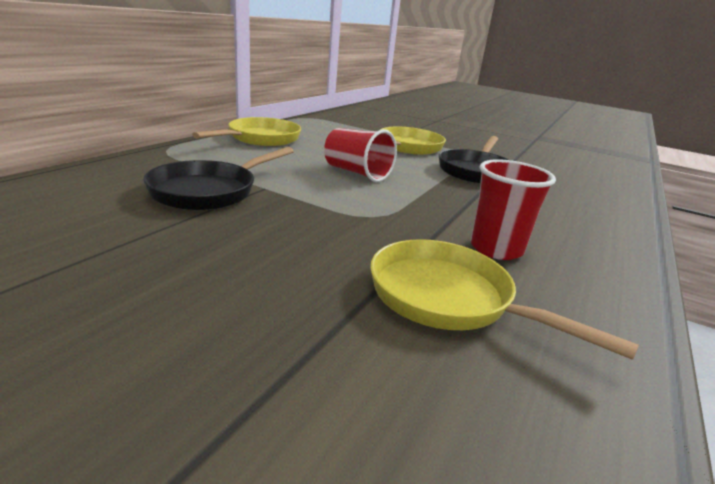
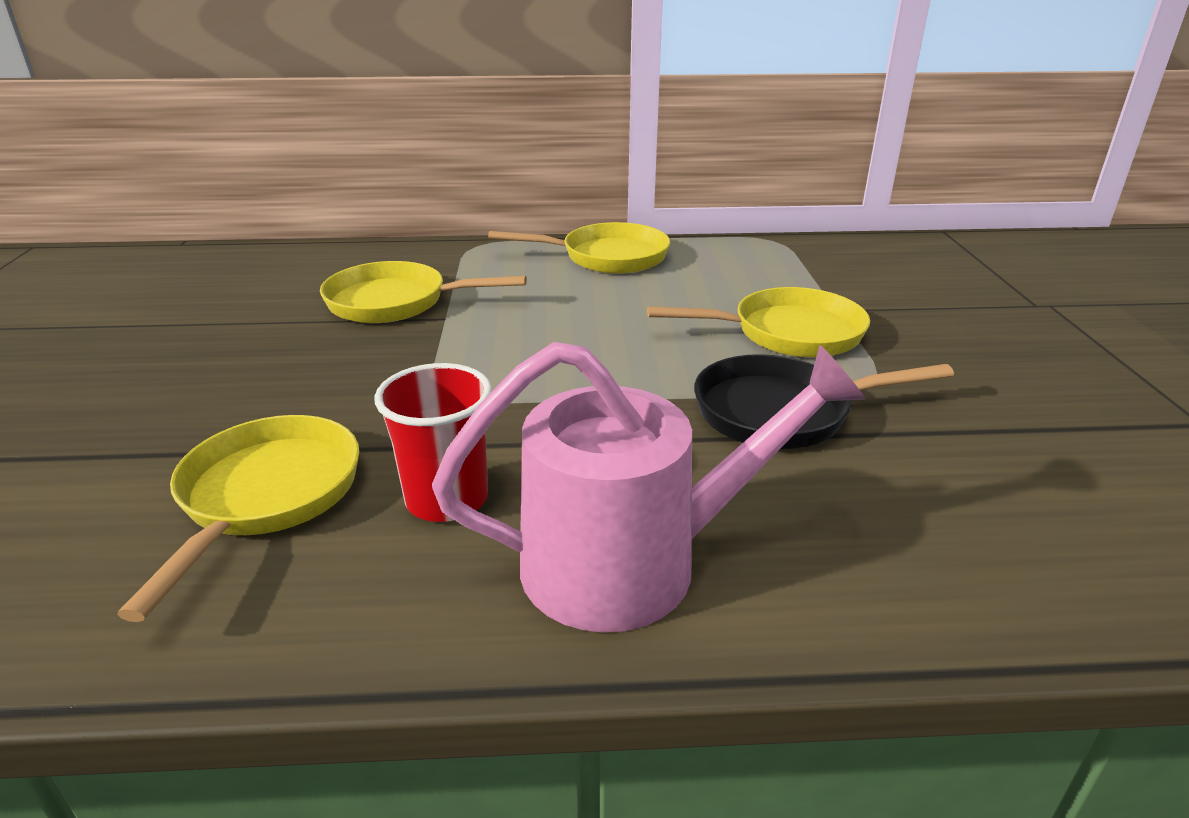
camera: 60 degrees right, 5 degrees up
black pan [143,147,294,210] -> yellow pan [320,261,527,323]
red cup [324,128,397,182] -> none
none -> pink watering can [432,342,866,633]

